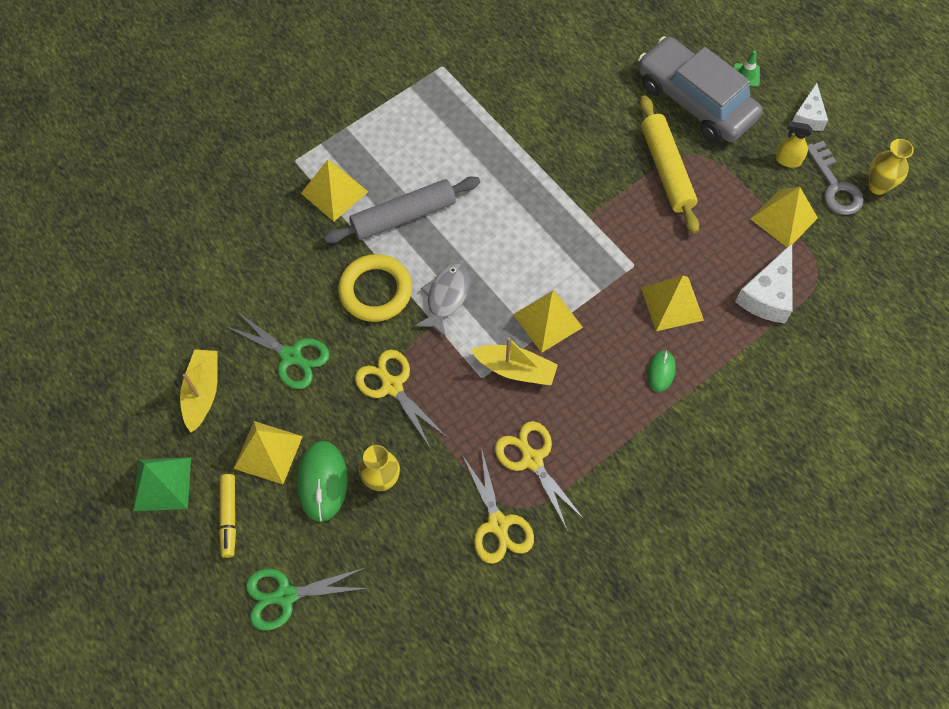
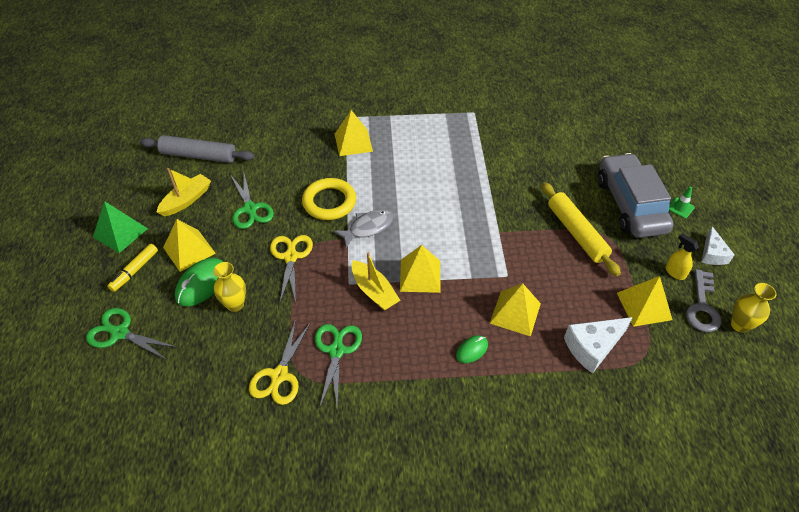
camera: 35 degrees right, 15 degrees down
grey rolling pin [324,176,480,243] -> grey rolling pin moved to [140,135,254,163]
yellow scissors [495,421,585,529] -> green scissors [315,324,362,409]
yellow rolling pin [640,95,699,234] -> yellow rolling pin turned 45 degrees counterclockwise [542,182,621,276]
white cheese [792,83,828,131] -> white cheese turned 45 degrees counterclockwise [701,226,735,265]

